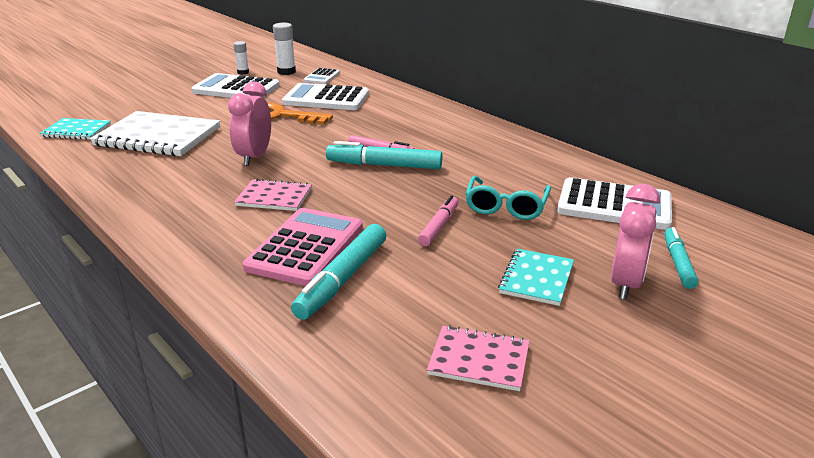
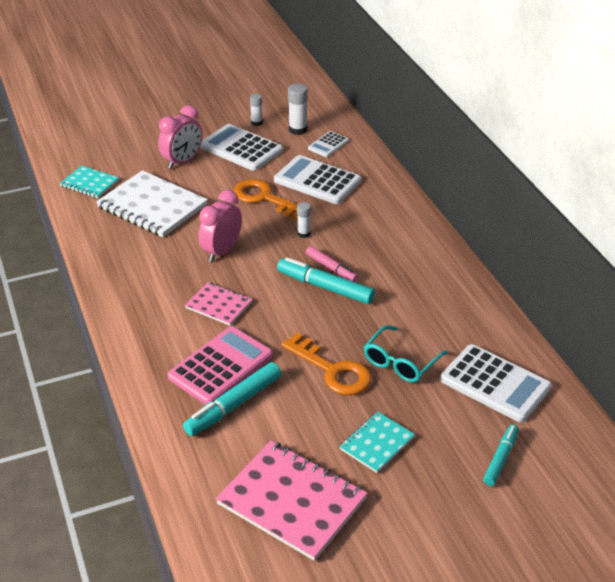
camera: 20 degrees right, 10 degrees up
pink marker [418,195,458,246] -> orange key [282,333,371,395]
pink notebook [427,325,530,391] -> pink notebook [216,441,368,561], size x1.84
pink clock [611,184,660,299] -> pink clock moved to [158,105,203,169]
none -> white glue stick [297,202,311,238]

